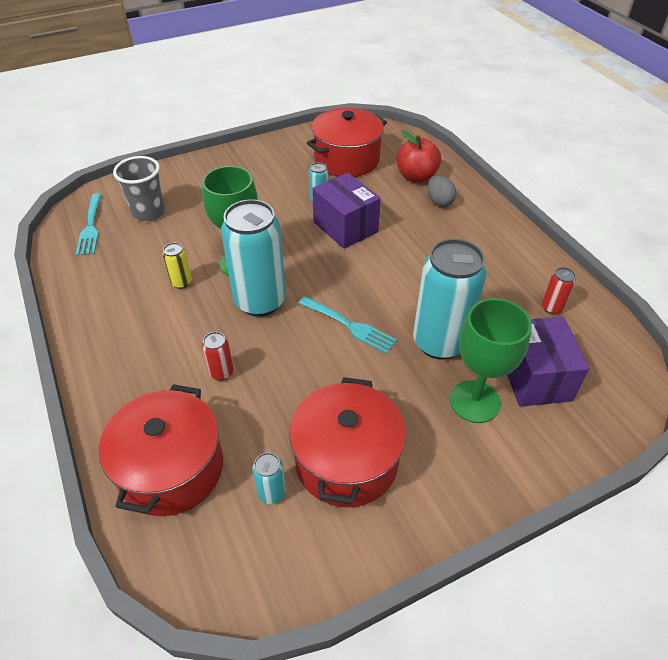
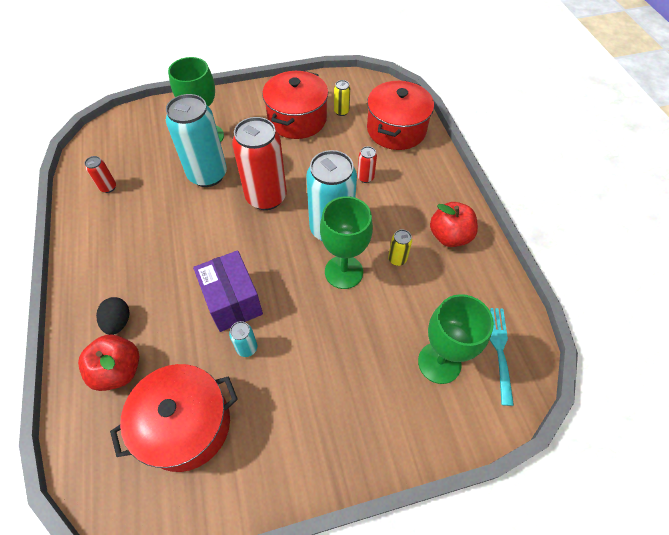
camera: 170 degrees left, 10 degrees up
grey cup [113,156,165,221] -> green goblet [418,294,494,384]
turquoise can [253,452,286,504] -> yellow can [334,80,350,116]
turquoise fork [299,296,397,354] -> red can [232,117,287,210]
grey egg [428,175,456,207] -> black egg [96,297,129,335]
purple box [507,317,590,407] -> none
none -> red apple [430,202,478,247]

